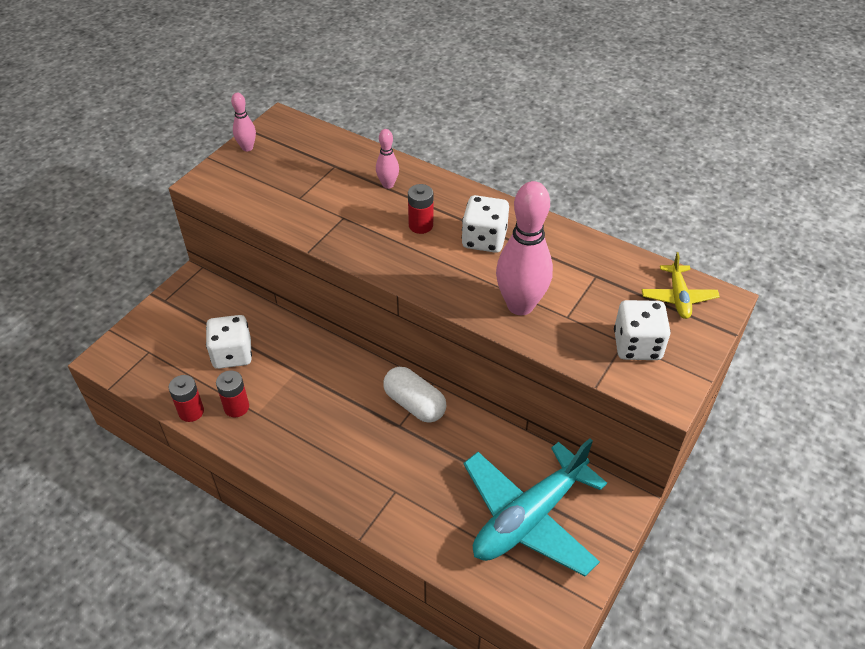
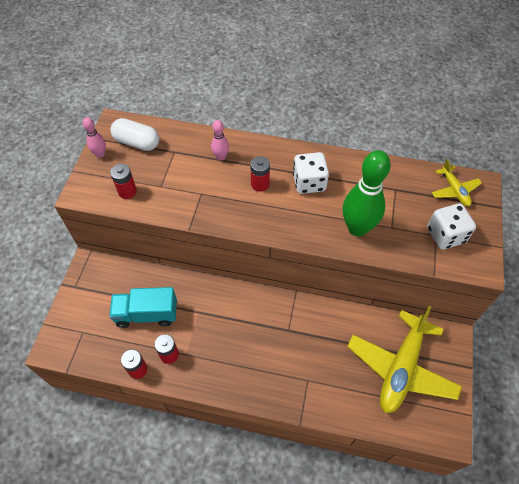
camera: 20 degrees left, 10 degrees up
white dice [206,315,252,369] -> turquoise truck [109,287,177,328]
white capsule [383,367,446,423] -> white capsule moved to [110,118,159,151]
turquoise plane [463,438,607,576] -> yellow plane [347,306,462,413]
pink bowling pin [496,181,553,315] -> green bowling pin [343,150,391,236]
none -> red battery [110,164,137,199]

